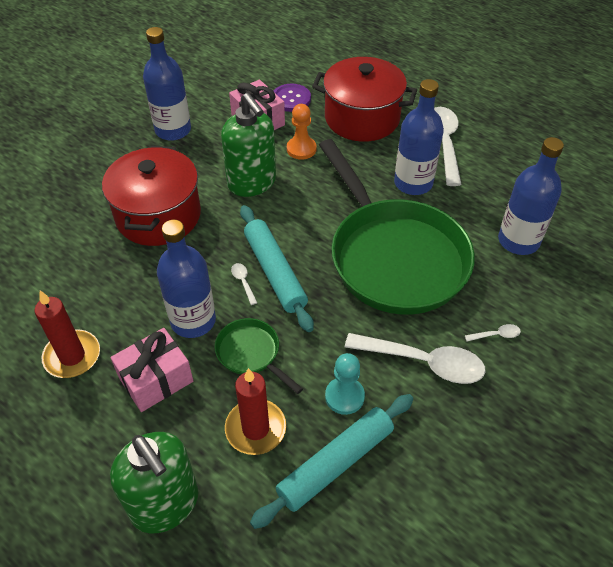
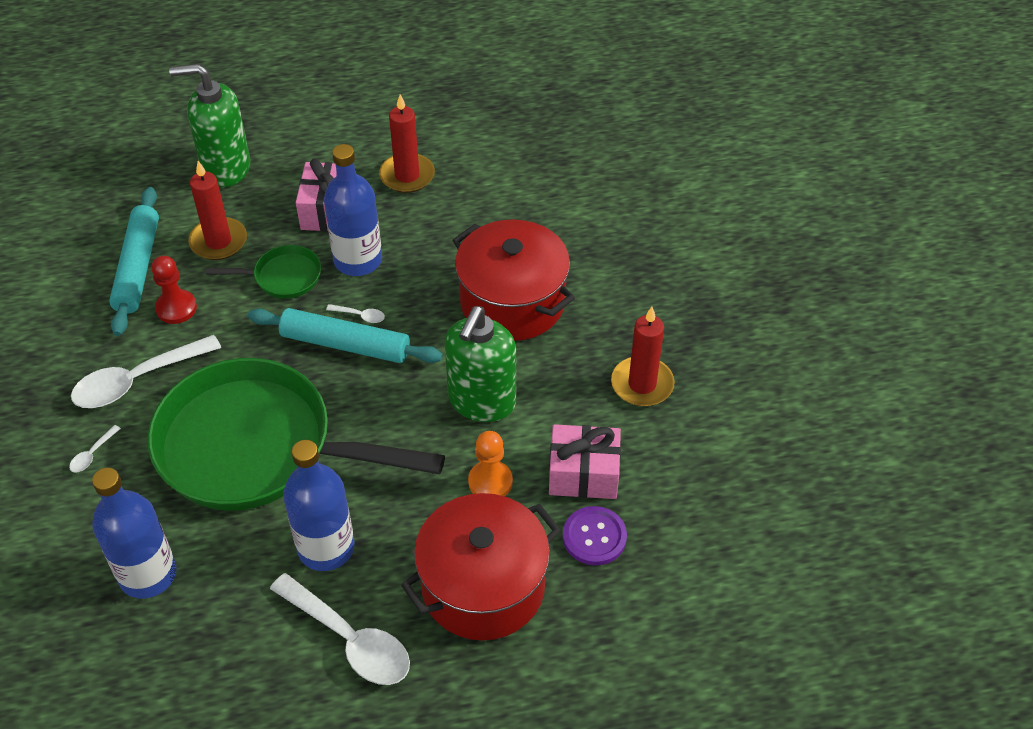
camera: 130 degrees right, 0 degrees up
blue bottle [143,27,191,141] -> red candle [611,307,675,406]
green soap dispenser [221,93,276,197] -> green soap dispenser turned 75 degrees counterclockwise [445,306,516,422]
turquoise pawn [325,353,365,415] -> red pawn [151,256,197,324]

